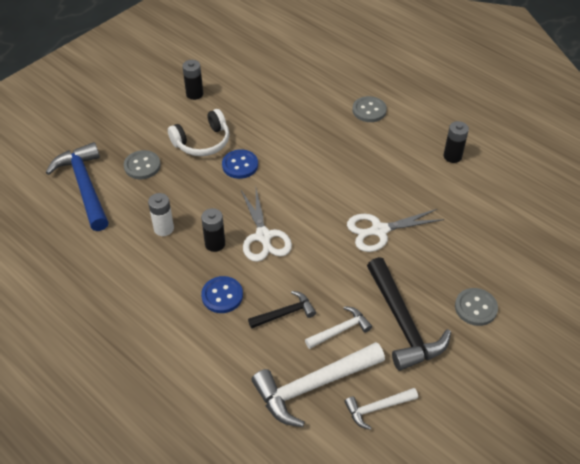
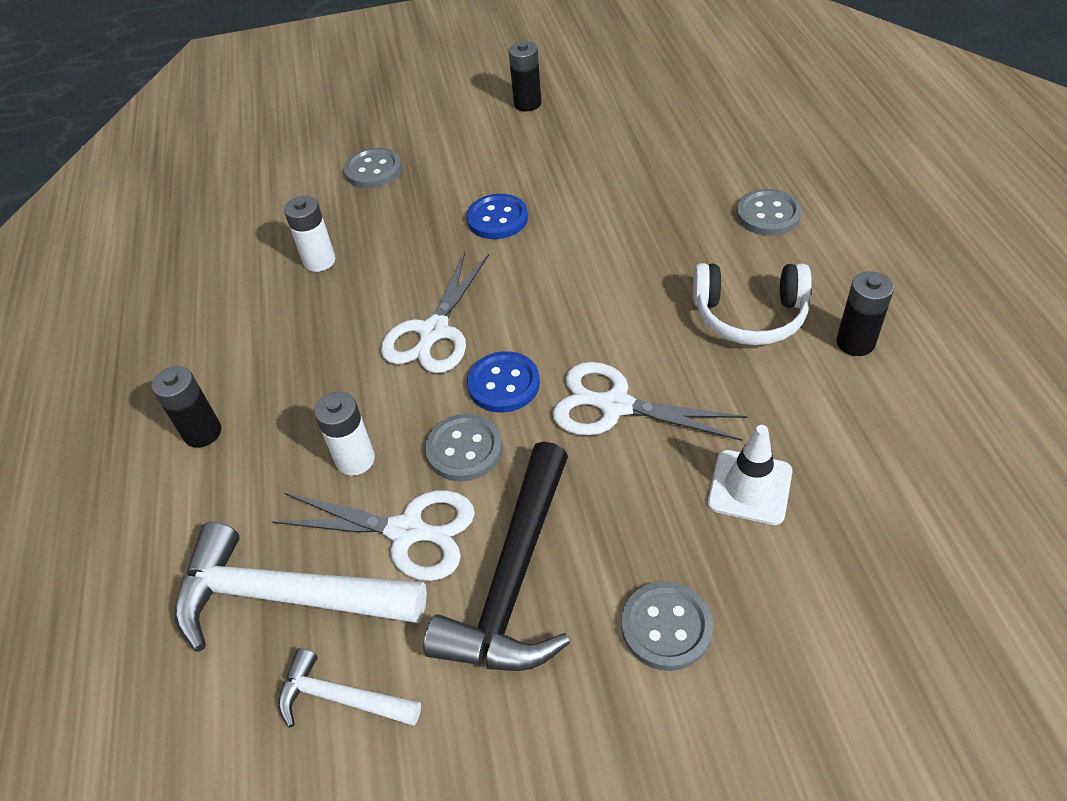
camera: 40 degrees right, 0 degrees up
blue hammer [45,142,109,231] -> none
white headphones [168,109,230,156] -> white headphones moved to [693,263,812,345]
black battery [201,208,225,252] -> black battery moved to [151,366,221,448]
blue button [201,276,243,313] -> blue button moved to [467,351,540,413]
black hammer [248,291,316,329] -> white battery [314,392,375,476]
white hammer [305,306,372,349] -> white scissors [272,490,475,581]
none -> grey button [425,414,502,481]
none -> white traffic cone [708,425,792,525]

